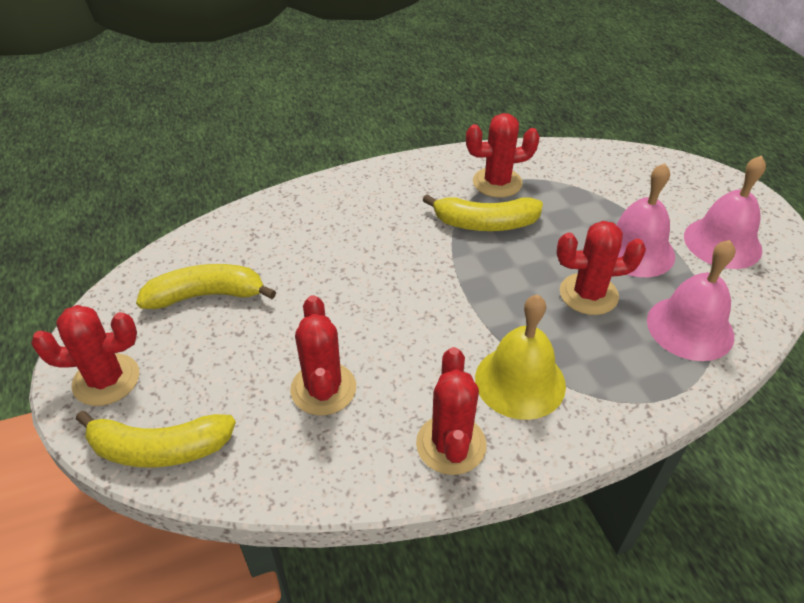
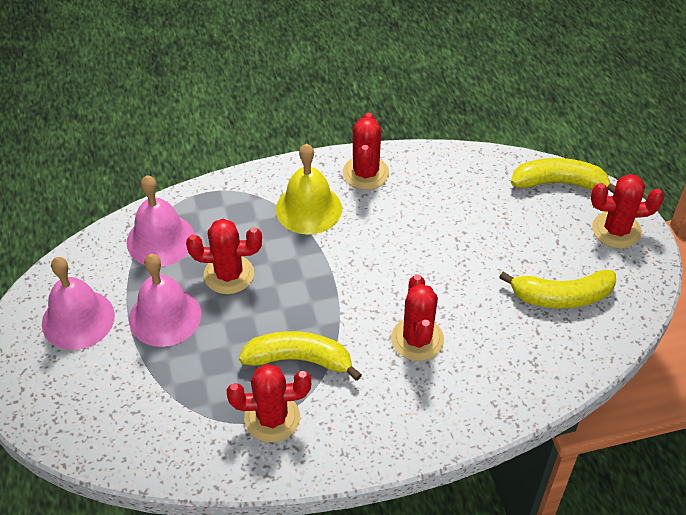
camera: 175 degrees left, 5 degrees up
red cactus [290,295,356,415] -> red cactus moved to [391,275,444,361]

